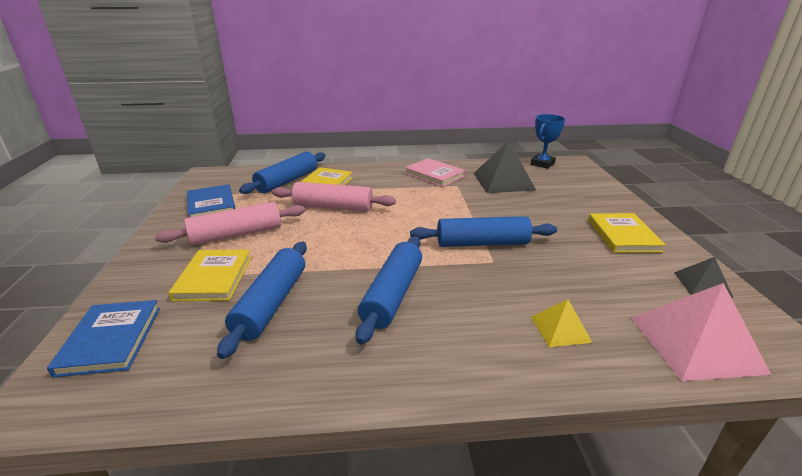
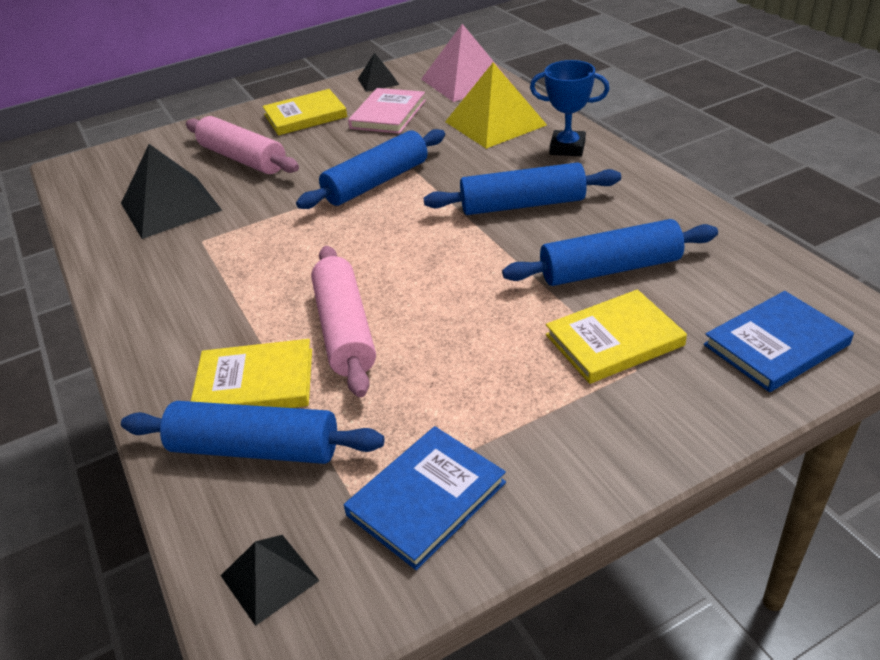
camera: 110 degrees left, 10 degrees up
pink rolling pin [155,202,305,245] -> pink rolling pin moved to [186,116,299,174]
pink book [405,158,466,187] -> pink book moved to [348,88,426,134]
blue rolling pin [410,216,557,247] -> blue rolling pin turned 75 degrees clockwise [296,129,445,209]
blue trophy [531,114,565,169] -> blue trophy moved to [530,60,610,156]
yellow pyramid [531,299,593,347] -> yellow pyramid [445,62,547,149], size x1.89
none -> black pyramid [221,535,319,626]

